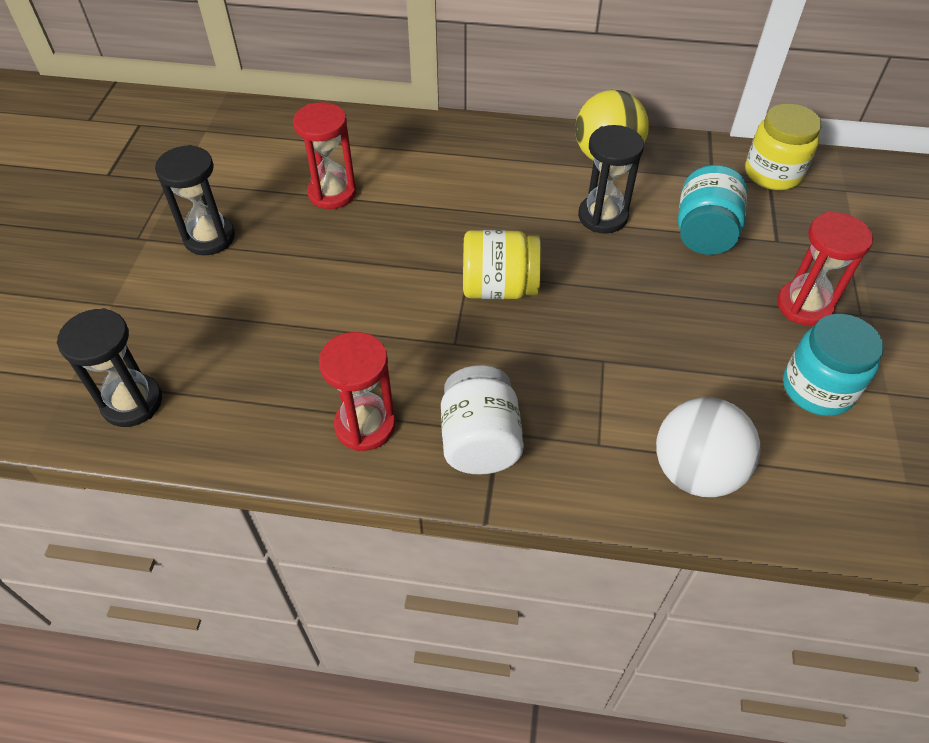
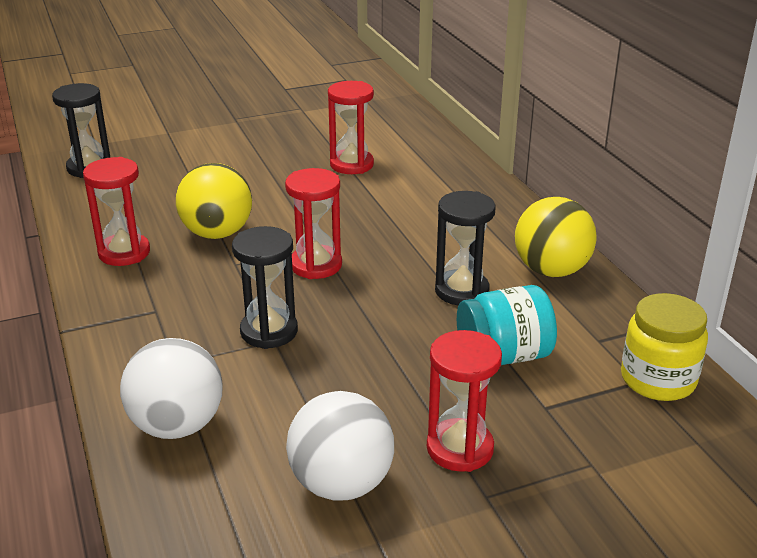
camera: 60 degrees right, 20 degrees down
black hourglass [155,145,235,255] -> black hourglass moved to [232,226,298,349]
white jar [441,365,524,475] -> none
yellow jar [463,230,541,299] -> red hourglass [285,168,342,279]
turquoise jar [783,314,884,416] -> white ball [286,391,394,501]
none -> yellow ball [176,163,252,239]

